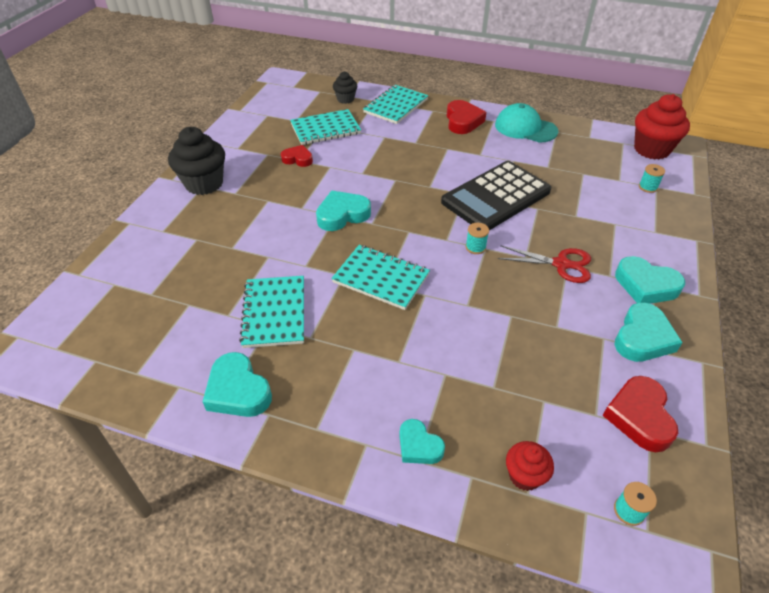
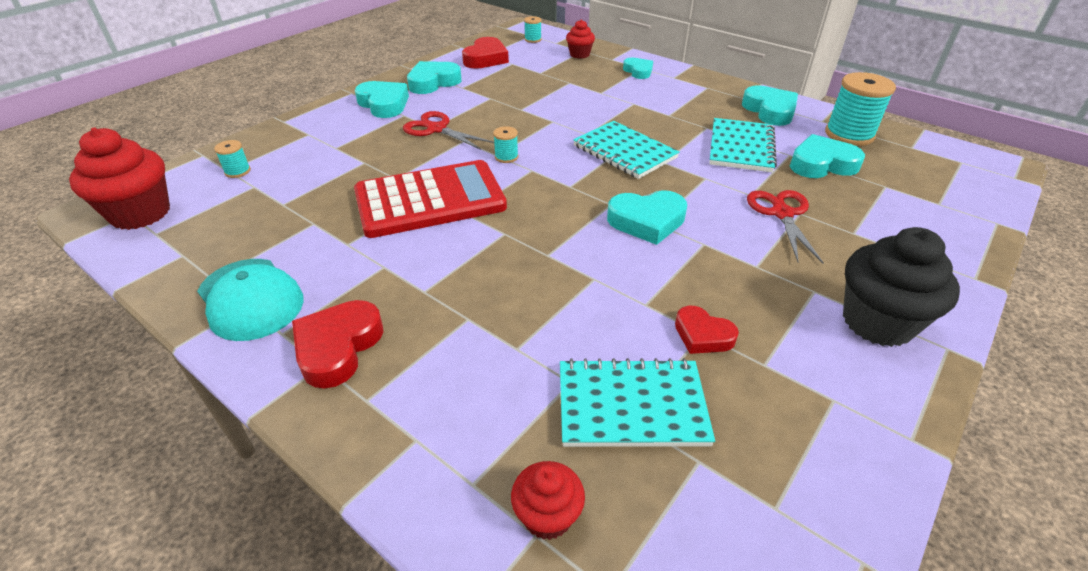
camera: 160 degrees left, 5 degrees down
black cupcake [333,71,357,104] -> red cupcake [511,461,585,540]
turquoise notebook [363,85,428,124] -> none
black calculator [441,161,551,230] -> red calculator [354,160,507,238]
none -> red scissors [747,190,824,264]
none -> turquoise heart [790,134,865,178]
none -> turquoise spool [825,72,896,146]

